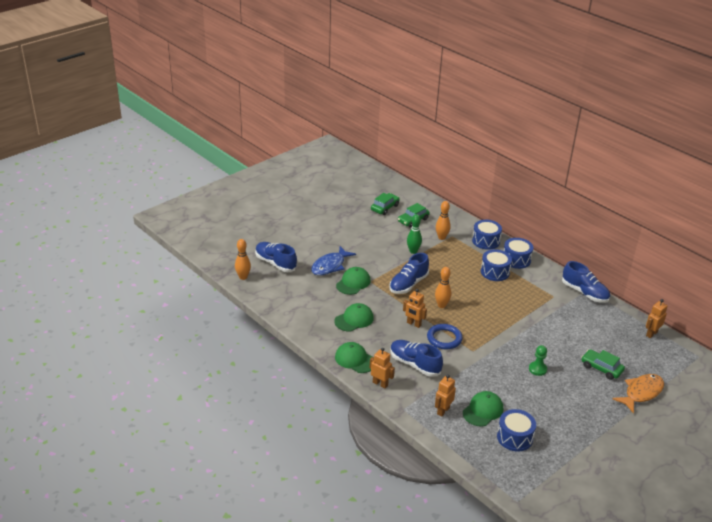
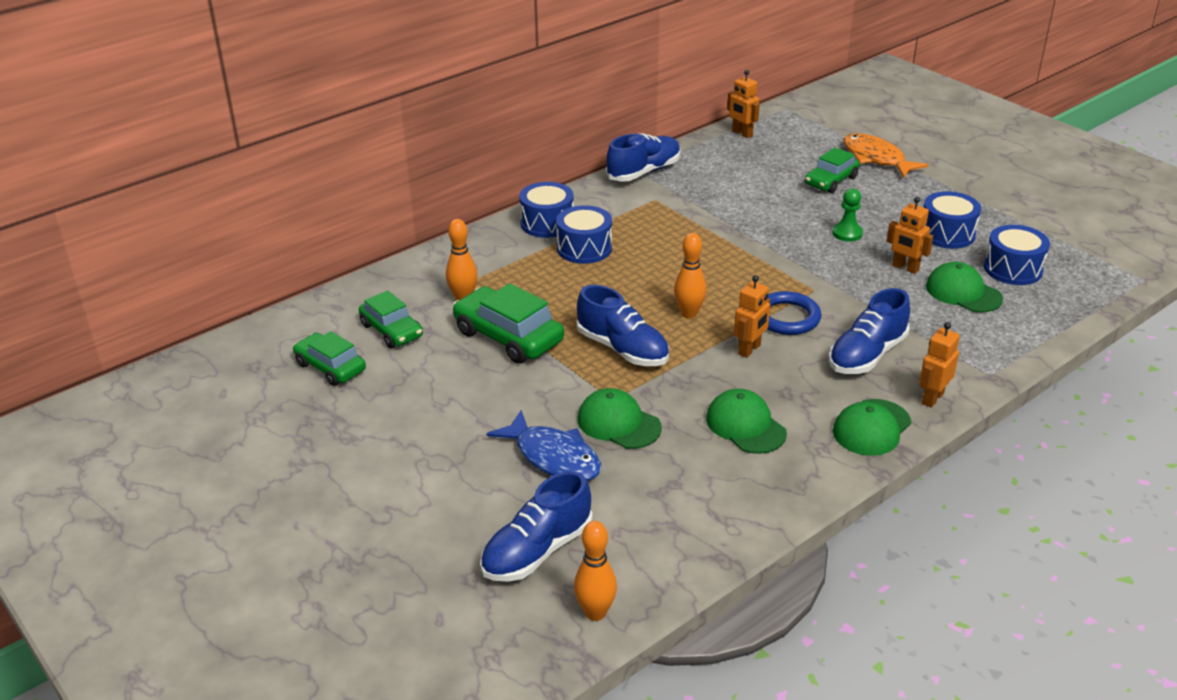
camera: 85 degrees left, 0 degrees up
green bowling pin [407,214,422,254] -> green car [453,283,564,363]
orange robot [435,374,456,417] -> orange robot moved to [887,197,933,274]
blue drum [472,220,502,250] -> blue drum moved to [924,191,981,249]

